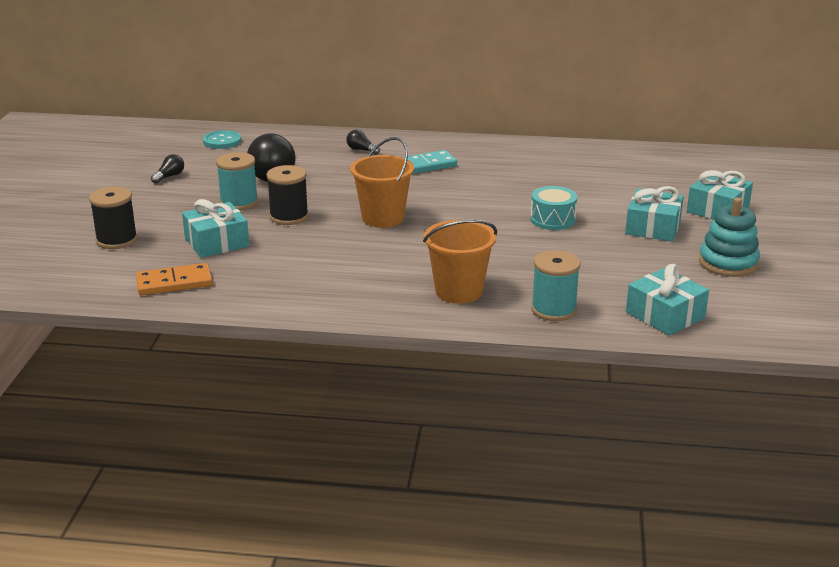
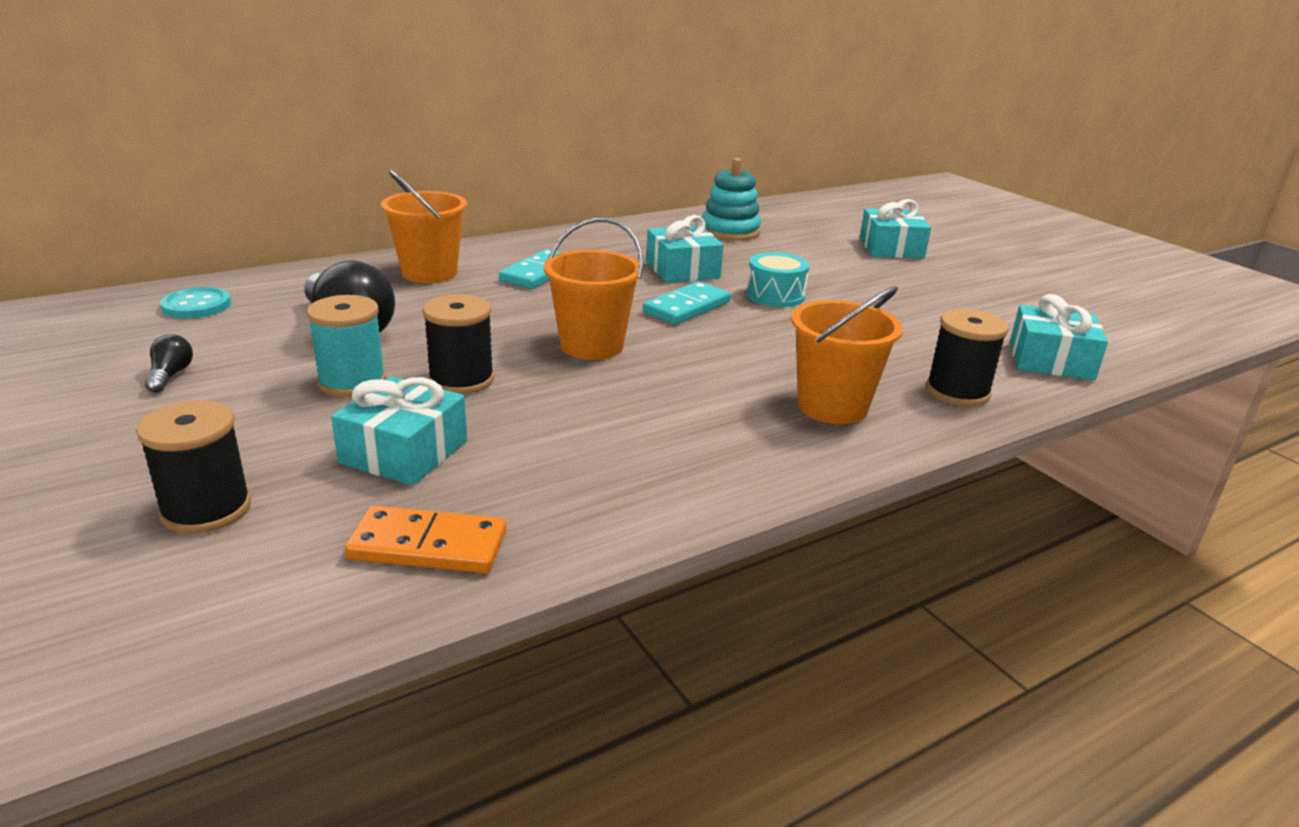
camera: 40 degrees left, 0 degrees up
orange domino [136,263,213,295] -> orange domino turned 60 degrees clockwise [345,506,506,573]
black light bulb [346,130,380,155] -> orange bucket [381,169,467,283]
turquoise spool [531,250,581,321] -> black spool [926,309,1009,406]
turquoise gift [625,186,684,241] -> turquoise gift moved to [646,215,724,283]
turquoise stacking toy [699,197,760,277] -> turquoise stacking toy moved to [702,158,761,241]
none -> turquoise domino [643,281,731,325]

